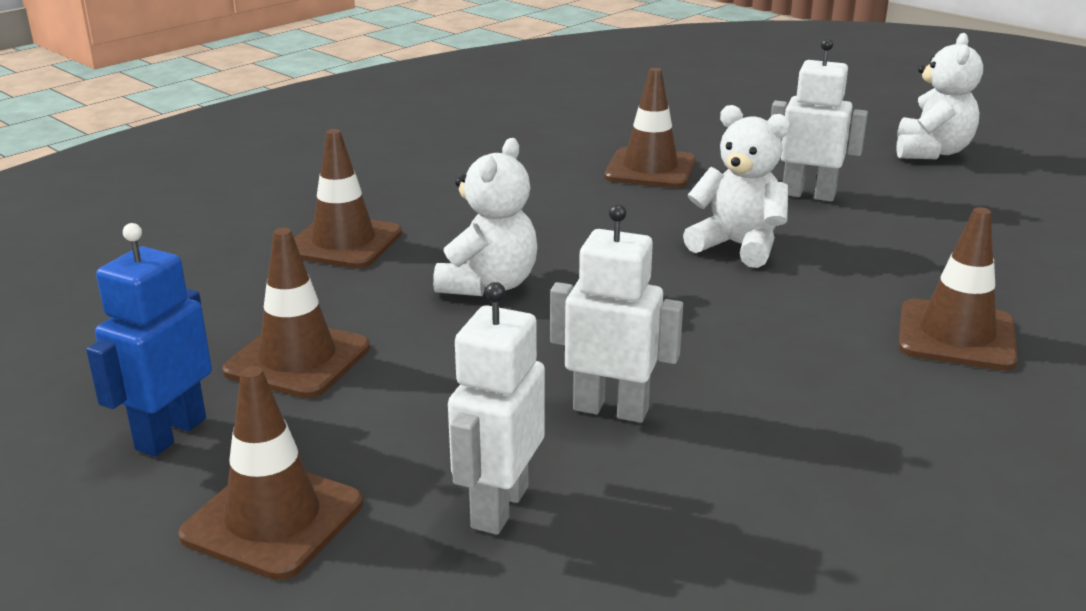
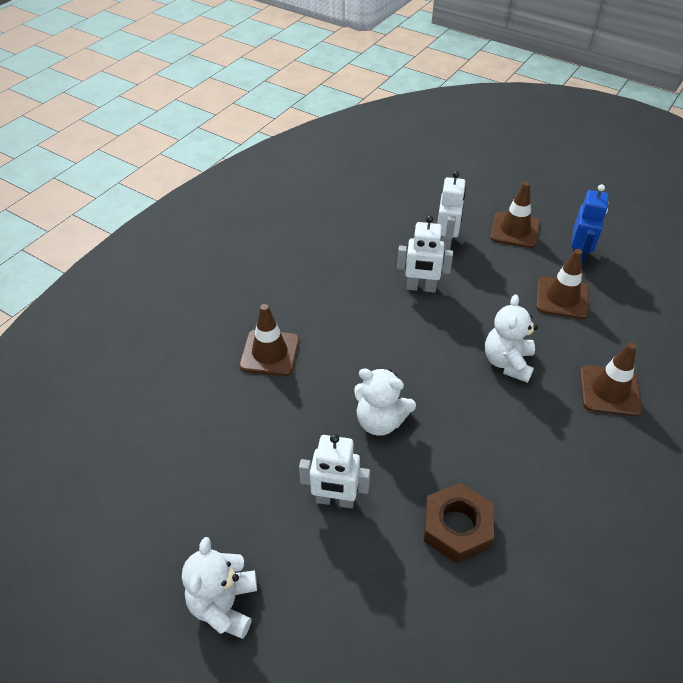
camera: 170 degrees right, 20 degrees up
brown traffic cone [604,68,696,188] -> brown nut [424,483,494,563]

